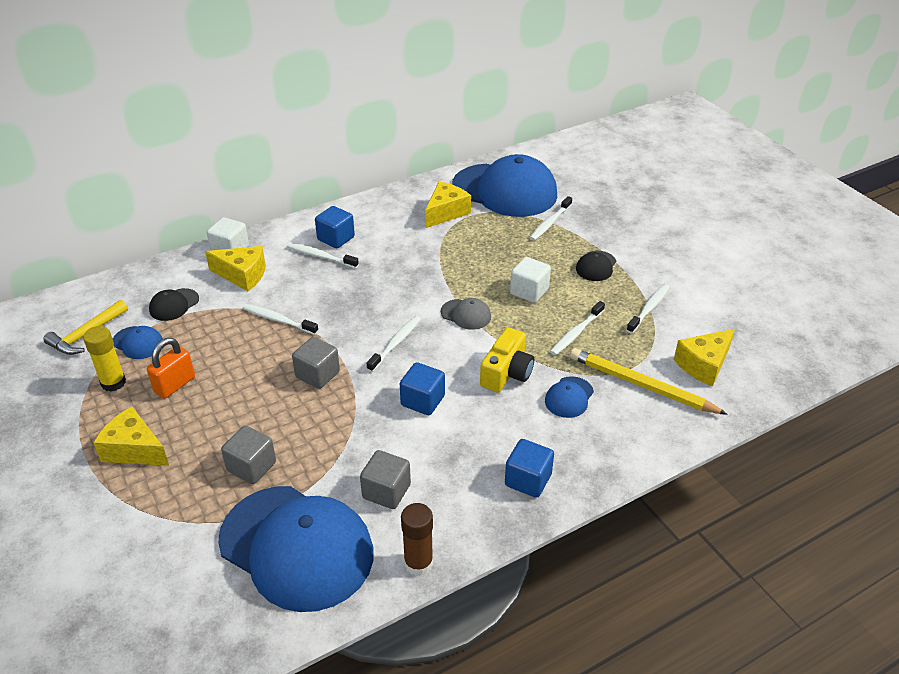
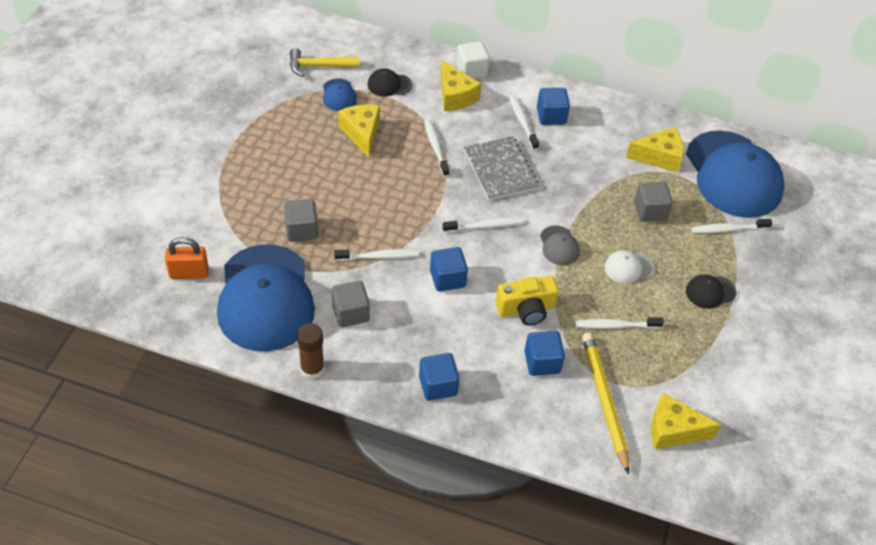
camera: 45 degrees right, 10 degrees up
yellow glue stick [83,326,126,392] -> none
yellow cheese [93,407,169,466] -> yellow cheese moved to [339,104,380,158]
orange padlock [147,338,195,399] -> orange padlock moved to [165,237,209,279]
grey cube [292,337,340,389] -> grey cube moved to [634,182,673,222]
white cube [510,257,551,303] -> white cap [604,250,655,284]
blue cap [545,376,594,418] -> blue cube [525,331,565,376]
white toothbrush [626,284,670,333] -> white toothbrush moved to [334,249,419,261]
none -> grey notebook [464,136,539,200]

